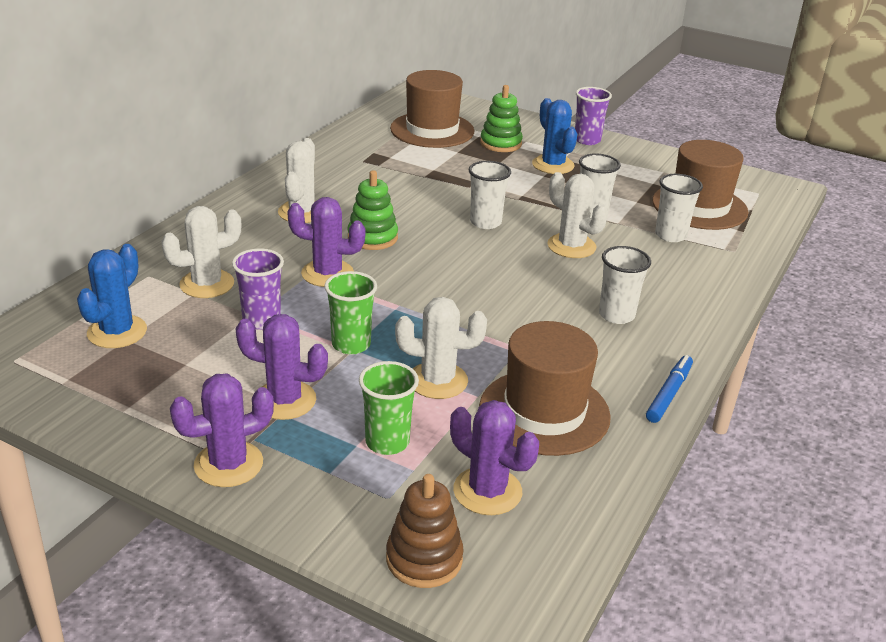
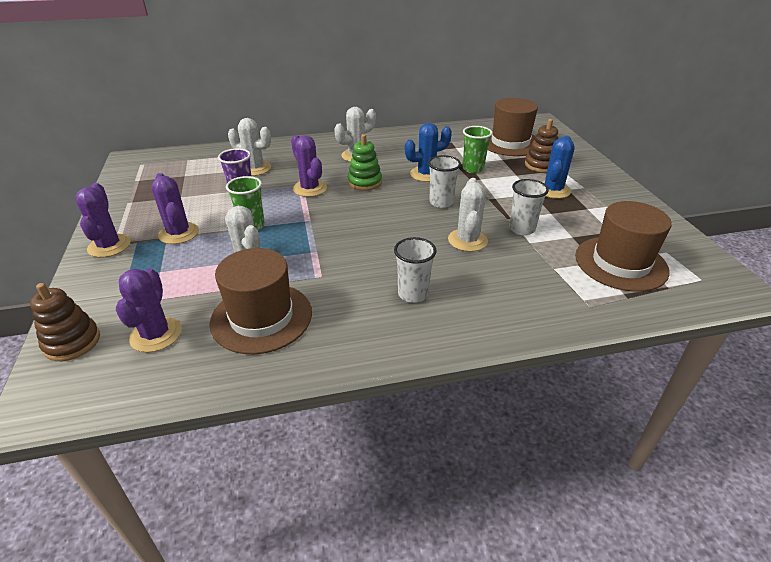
camera: 50 degrees right, 5 degrees up
blue cactus [77,244,147,348] -> blue cactus moved to [405,123,452,182]
purple cactus [170,374,274,487] -> purple cactus turned 60 degrees clockwise [75,183,131,258]
green cup [359,361,419,455] -> green cup moved to [463,126,492,173]
green stacking toy [480,85,523,152] -> brown stacking toy [525,119,558,173]
purple cup [575,87,612,145] -> none
blue marker [646,355,693,423] -> none
white cup [655,174,703,242] -> none

